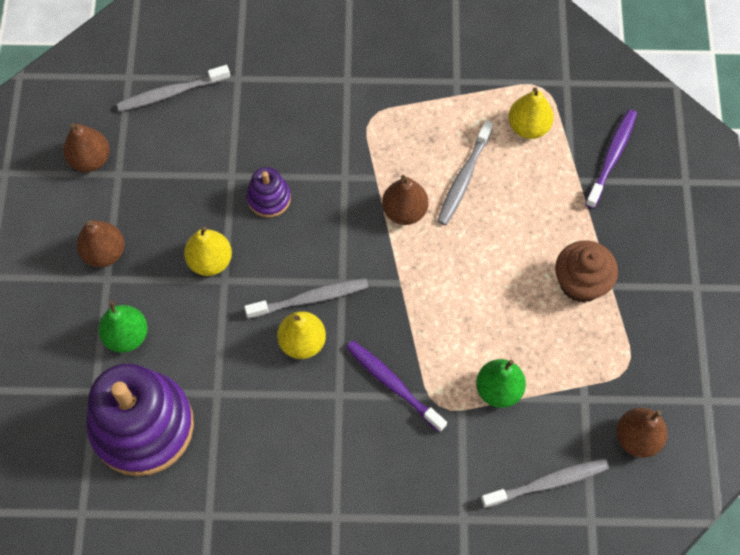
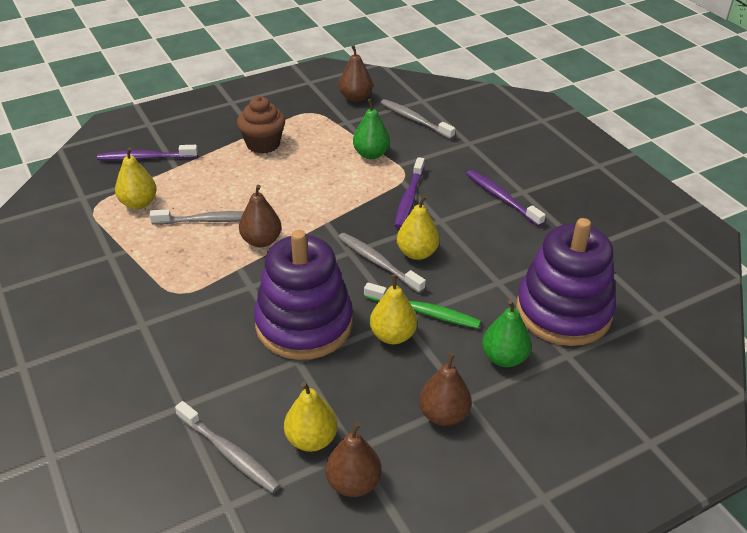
camera: 120 degrees left, 25 degrees down
purple stacking toy [247,167,291,218] -> purple stacking toy [254,230,353,360], size x2.19
none -> yellow pear [284,382,338,452]
none -> green toothbrush [364,282,481,329]
none -> purple toothbrush [466,170,546,226]

